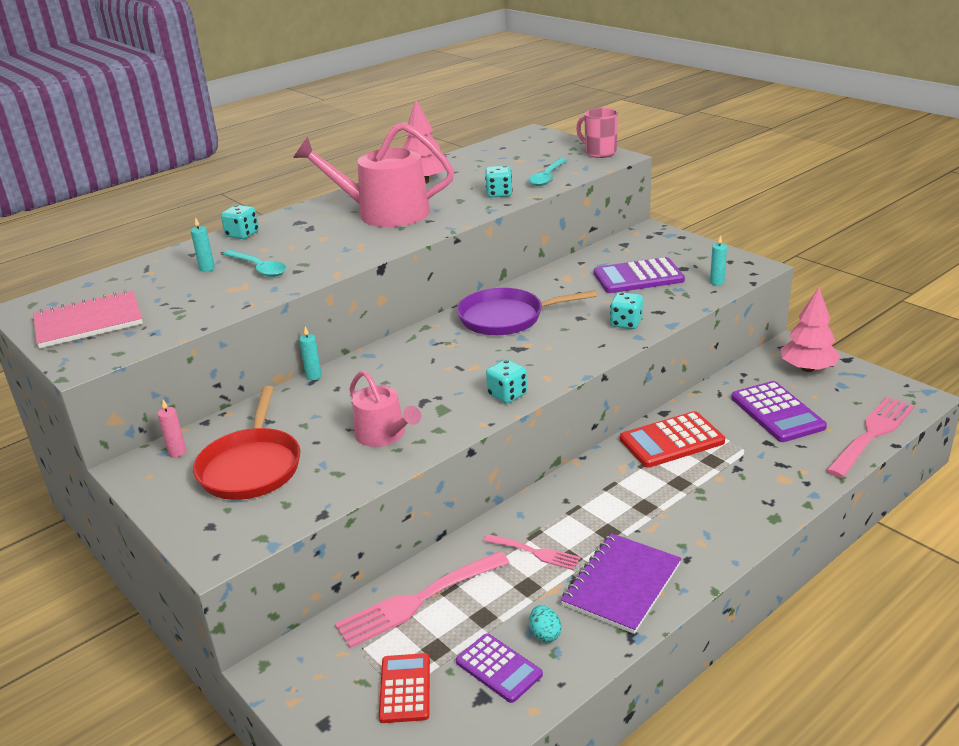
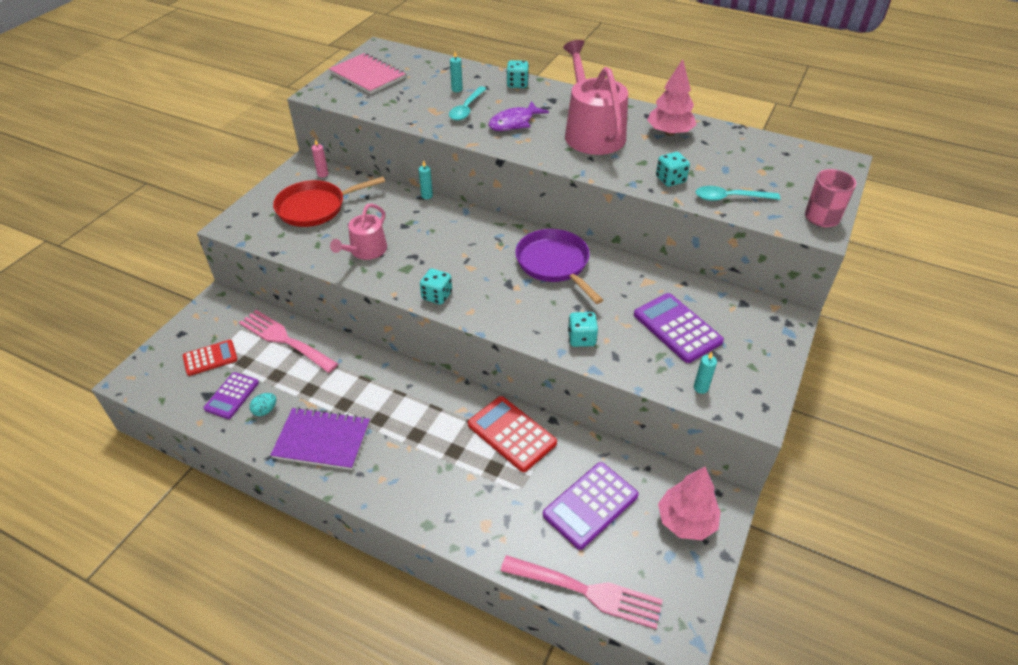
camera: 65 degrees right, 15 degrees up
pink fork [484,534,580,570] -> none
none -> purple fish [488,101,549,131]

